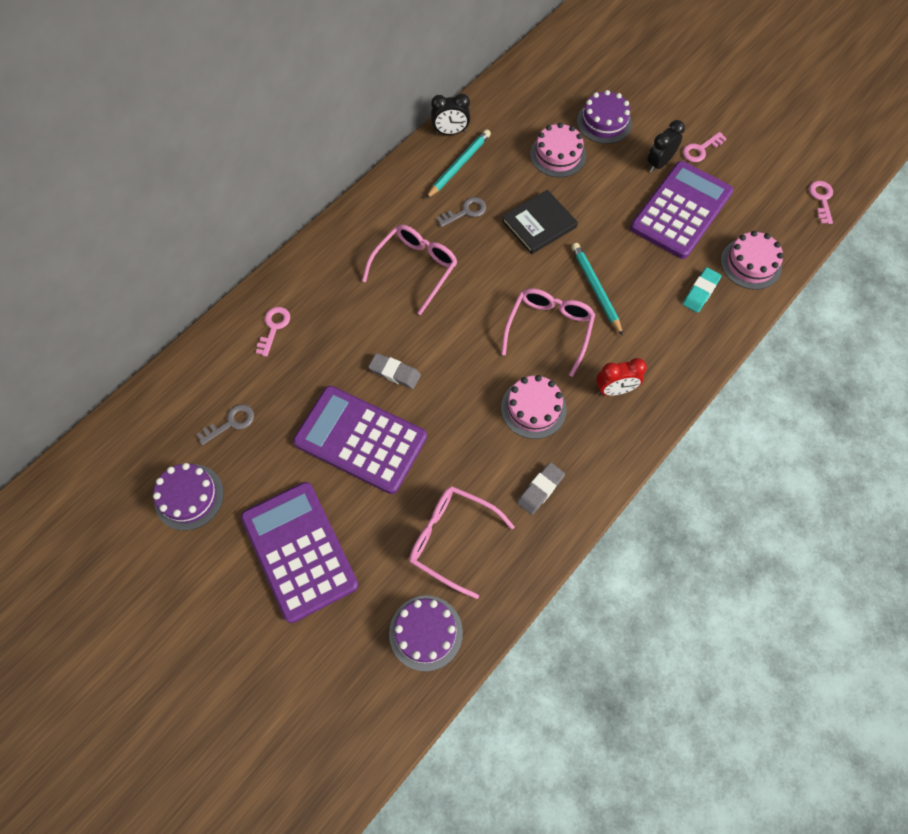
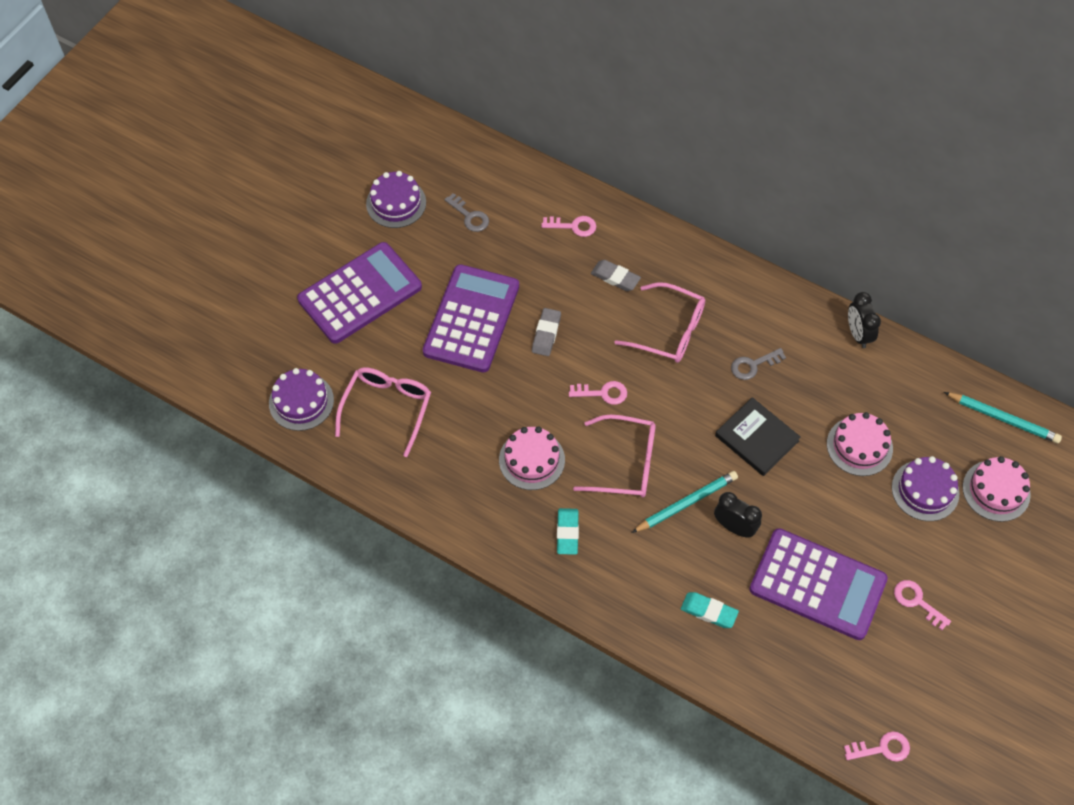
camera: 80 degrees right, 5 degrees down
turquoise pencil [426,129,491,199] -> turquoise pencil moved to [944,392,1062,443]
grey key [437,197,486,227] -> grey key turned 105 degrees clockwise [731,348,786,380]
grey eraser [517,462,565,515] -> grey eraser moved to [591,260,641,291]
red clock [596,358,647,396] -> turquoise eraser [557,508,579,555]
black clock [647,120,685,172] -> black clock moved to [714,492,762,537]
pink cake [721,231,784,290] -> pink cake moved to [963,456,1031,522]
none -> pink key [569,381,627,405]

